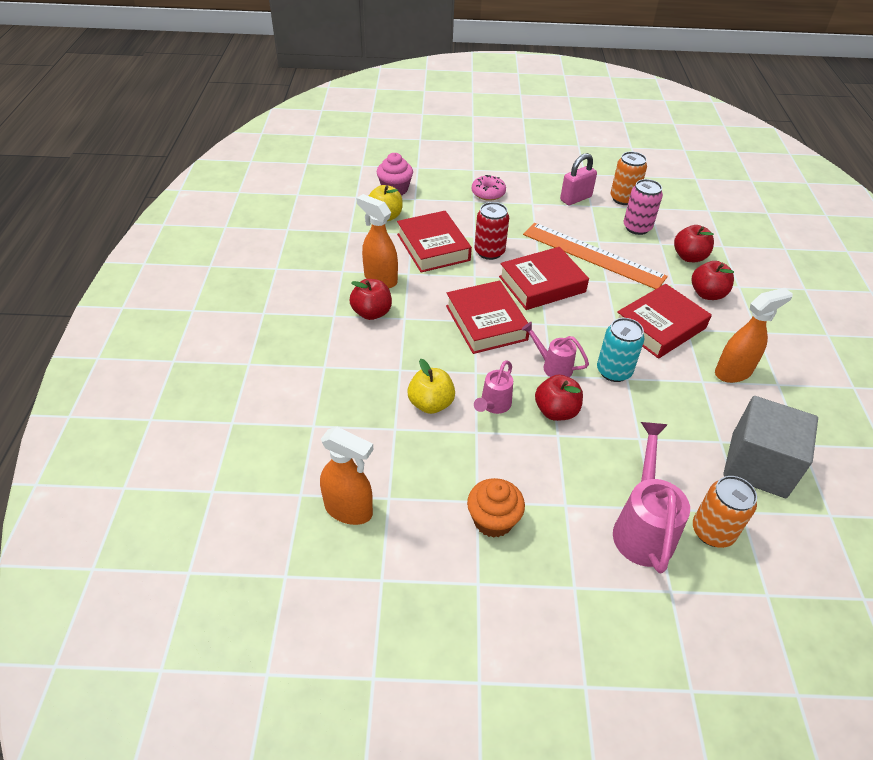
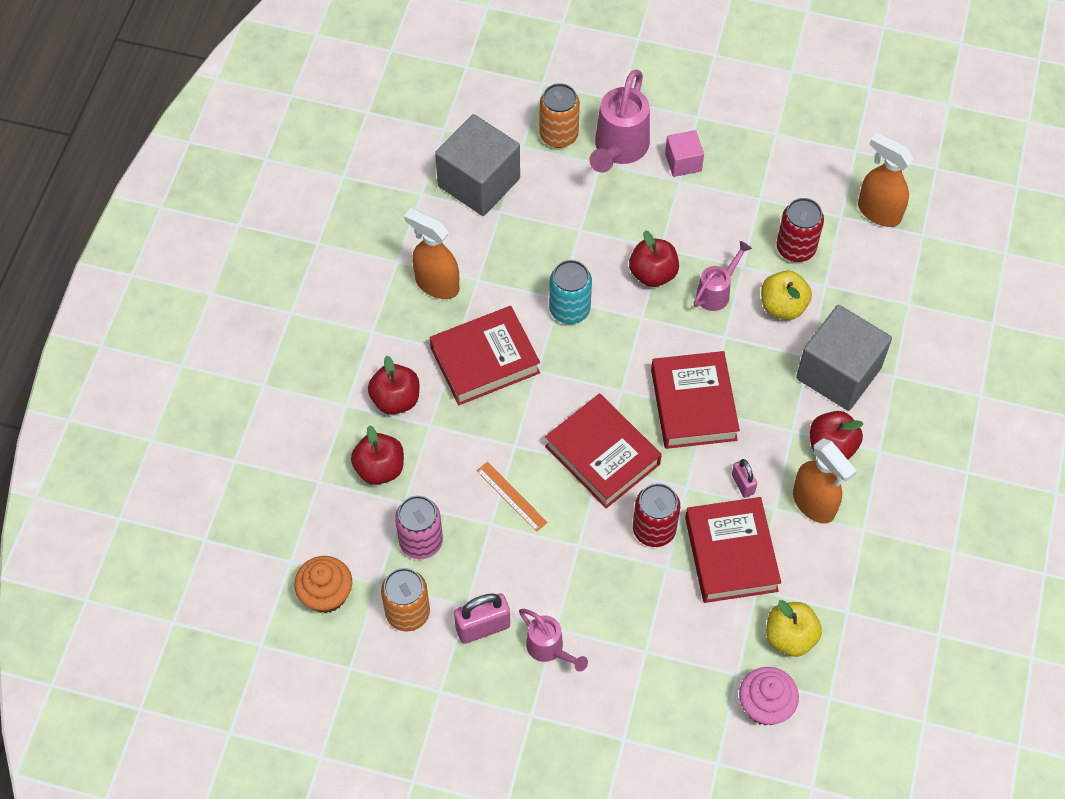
camera: 165 degrees left, 15 degrees up
orange cupcake [467,478,525,538] -> orange cupcake moved to [294,556,352,613]
pink donut [472,175,506,201] -> none
red book [499,247,589,310] -> red book turned 60 degrees clockwise [545,393,662,508]
pink watering can [521,322,589,377] -> pink watering can moved to [519,609,588,672]
orange ruler [523,223,668,289] -> orange ruler [477,462,548,532], size x0.43
orange spray bottle [715,288,793,383] -> orange spray bottle turned 45 degrees clockwise [404,208,459,299]
none -> pink cube [665,130,704,177]
none -> pink padlock [732,459,757,498]
none -> red can [776,198,824,262]
none -> grey cube [796,305,892,411]

